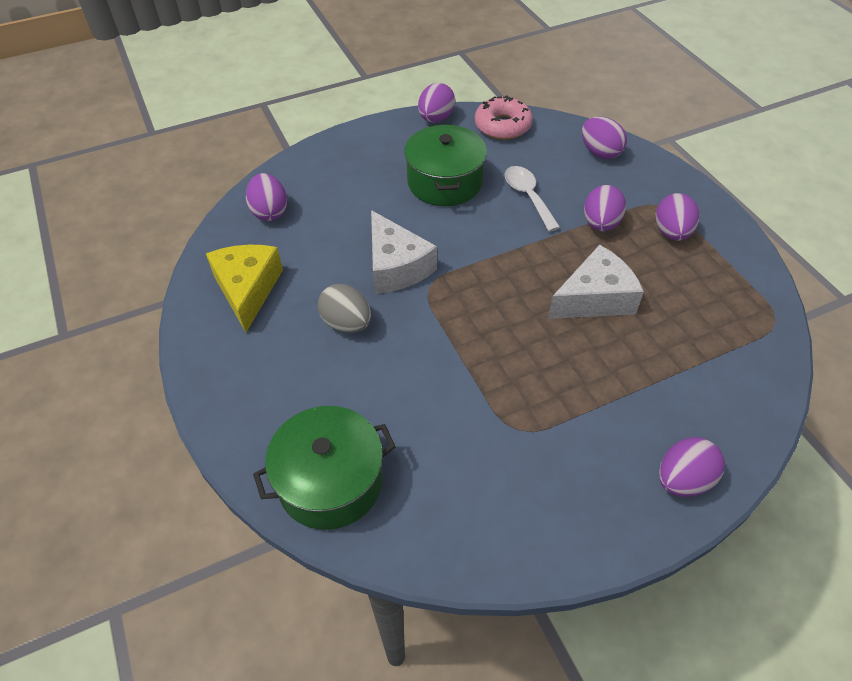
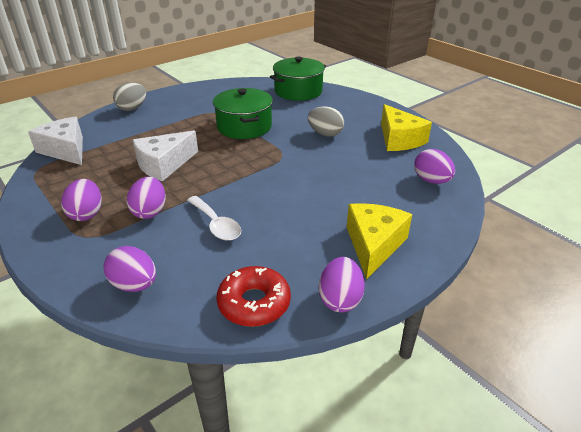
camera: 165 degrees right, 15 degrees down
white cheese [371,210,437,294] -> white cheese moved to [28,117,83,165]
green pot [404,125,487,206] -> green pot moved to [213,88,273,139]
pink donut [475,95,533,140] -> red donut [217,266,291,327]
purple egg [659,437,725,497] -> grey egg [113,83,146,111]
none -> yellow cheese [347,203,412,280]

